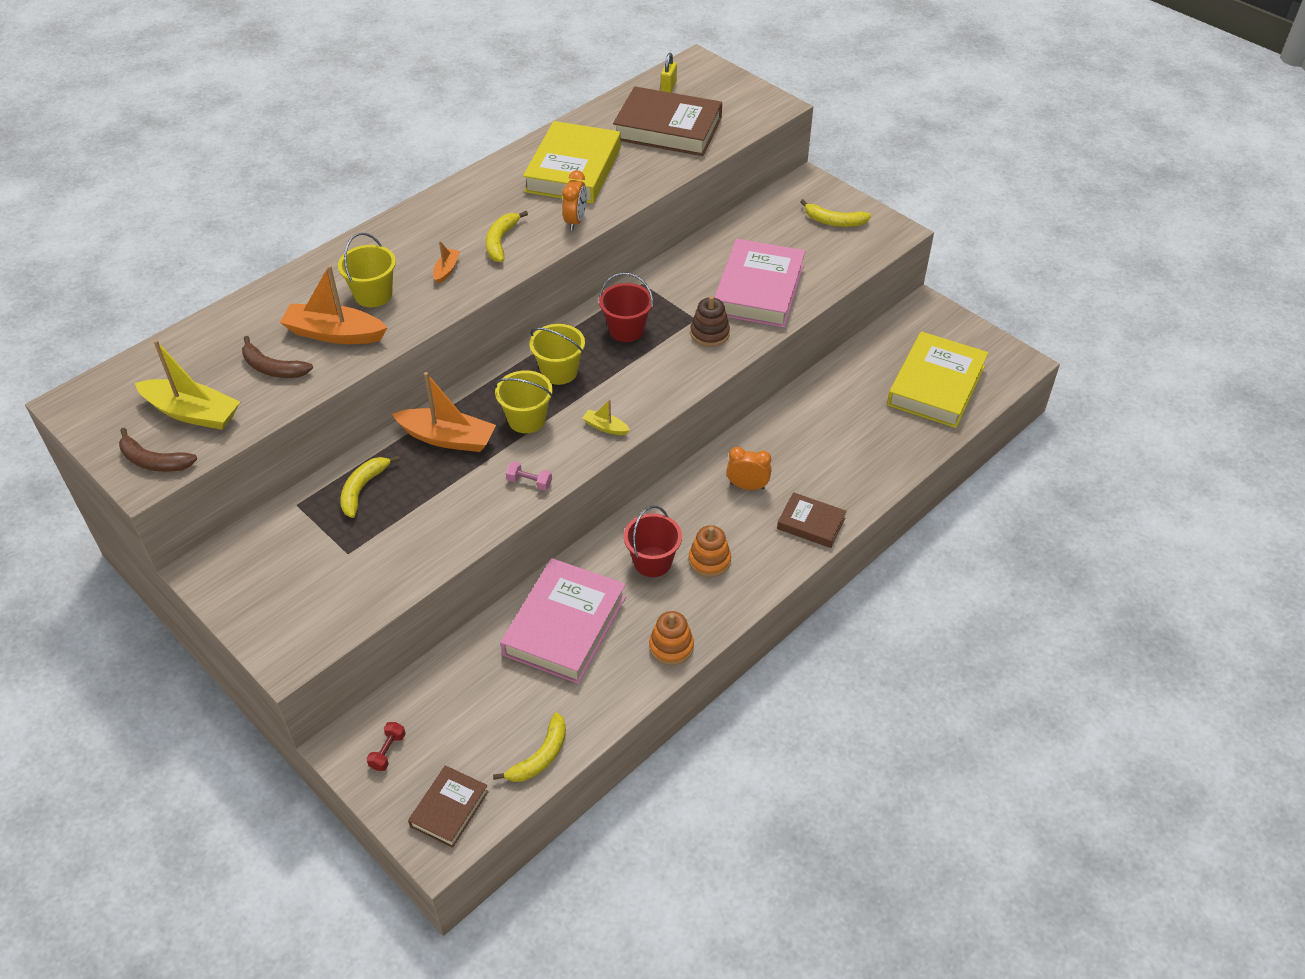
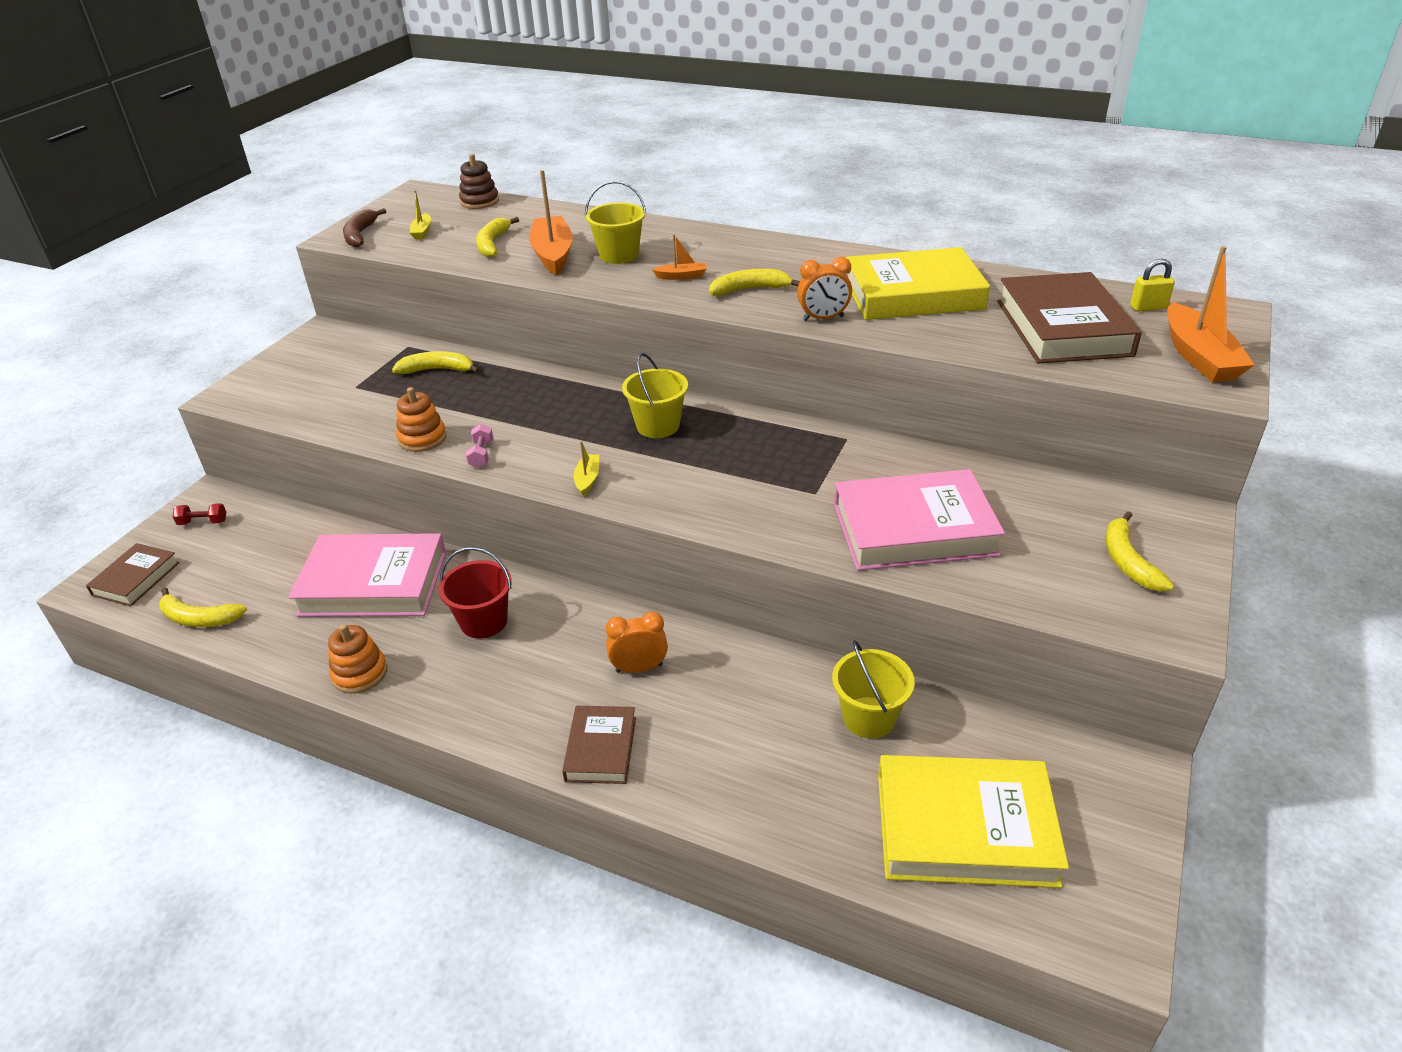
camera: 70 degrees right, 10 degrees down
yellow boat [135,340,240,430] -> yellow boat [410,190,431,239], size x0.48
brown banana [242,336,313,378] -> yellow banana [476,217,519,257]
orange boat [392,372,496,452] -> orange boat moved to [1167,246,1255,382]
brown book [408,765,489,848] -> brown book turned 75 degrees counterclockwise [86,543,180,606]
yellow bucket [495,370,553,433] -> yellow bucket moved to [832,640,915,739]
red bucket [599,273,653,342] -> none
orange stacking toy [689,525,731,577] -> orange stacking toy moved to [396,387,447,452]
brown stacking toy [690,296,730,347] -> brown stacking toy moved to [459,154,499,209]
orange clock [726,447,771,490] -> orange clock turned 90 degrees counterclockwise [605,612,668,673]

